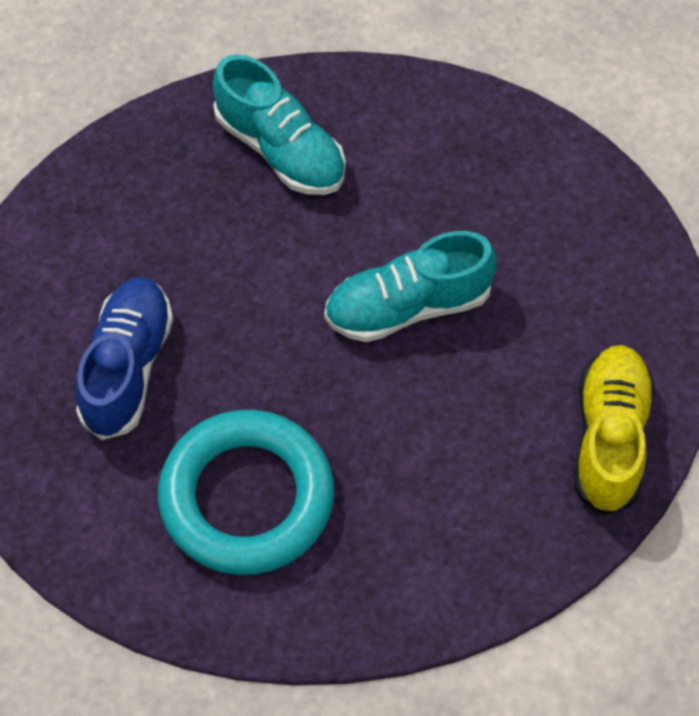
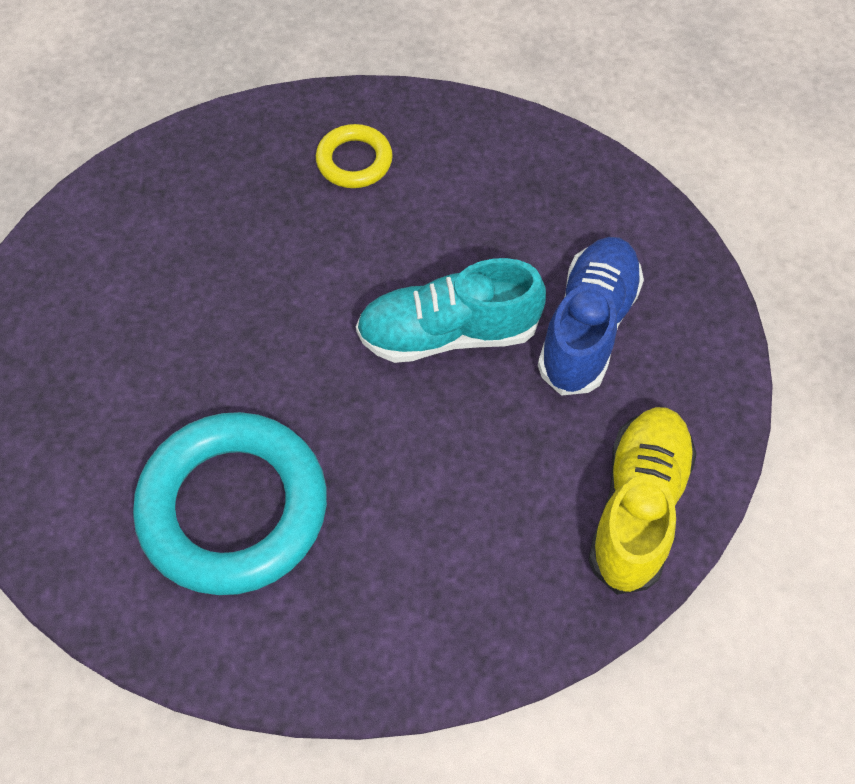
camera: 10 degrees right, 0 degrees up
blue shoe [76,277,173,440] -> blue shoe moved to [538,237,644,396]
turquoise shoe [213,55,346,195] -> yellow ring [316,124,393,188]

